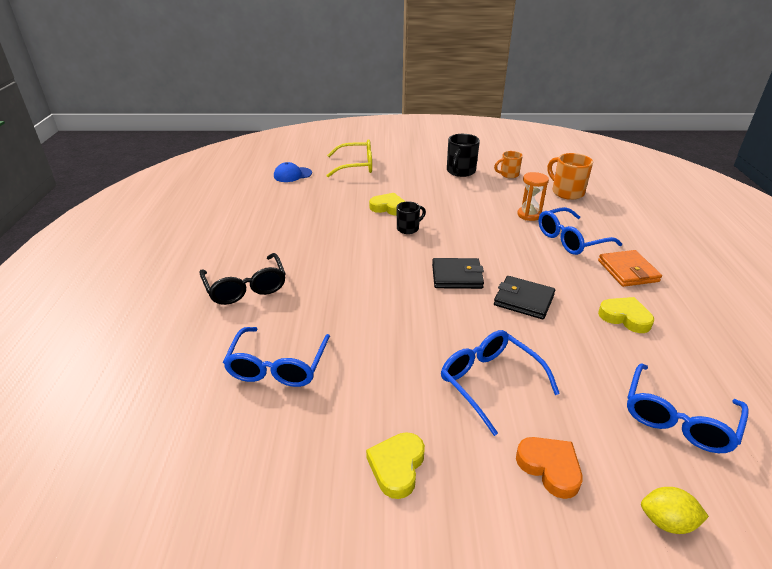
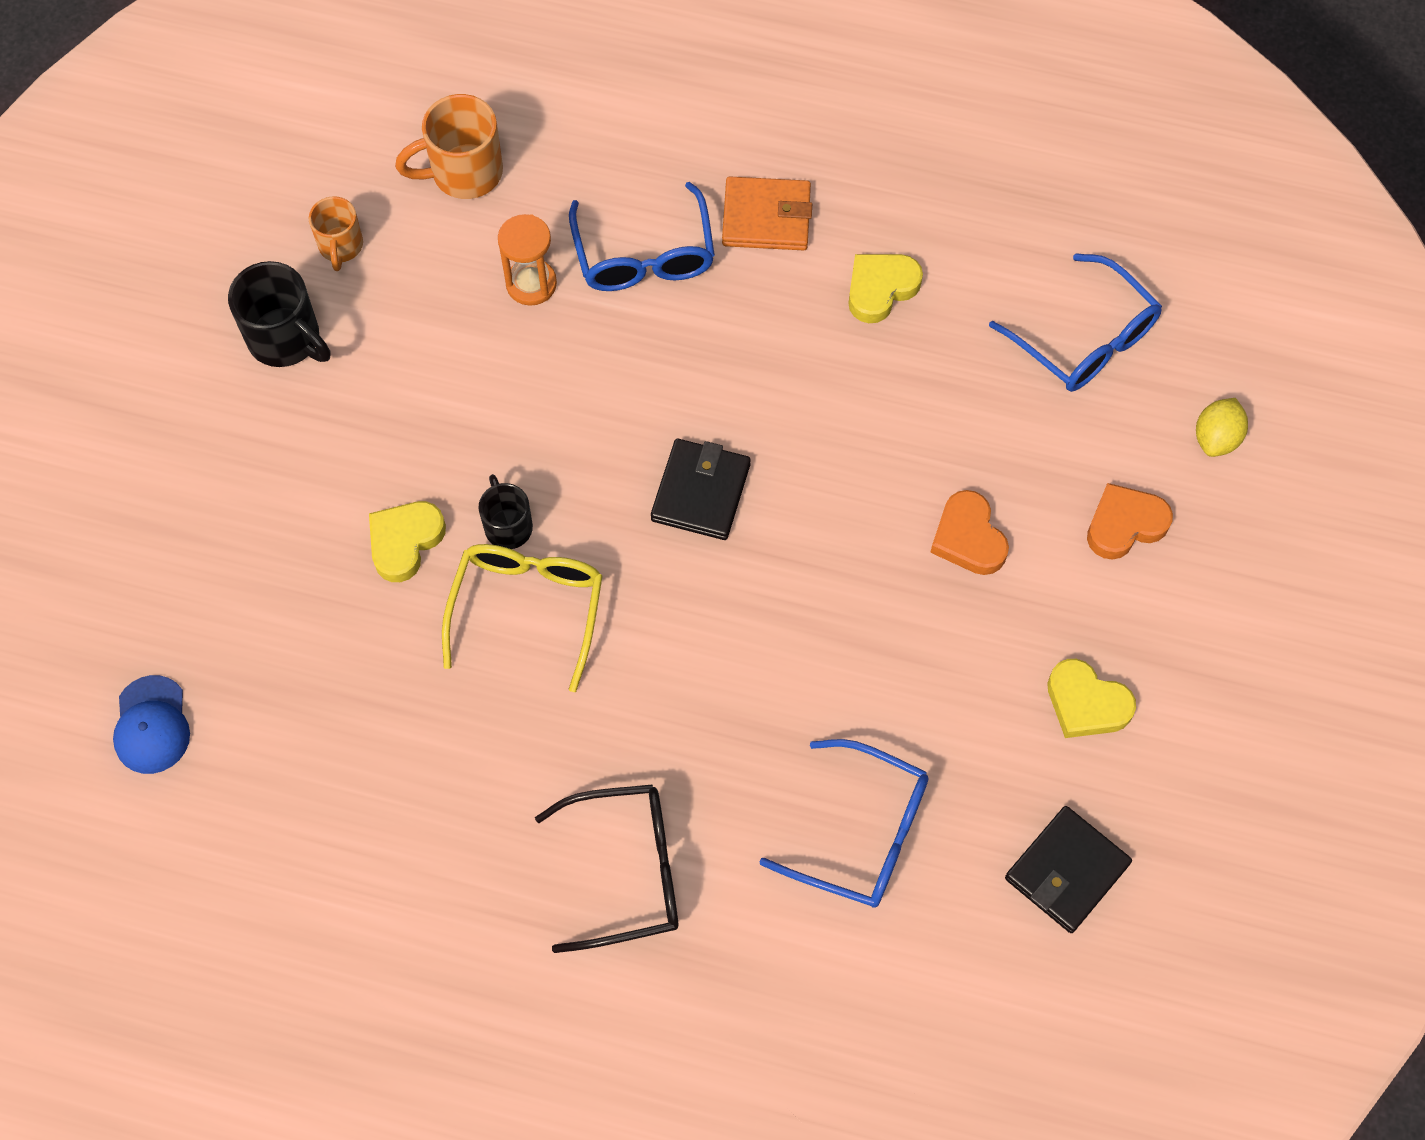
camera: 75 degrees left, 30 degrees up
yellow glasses [326,139,372,177] -> yellow glasses moved to [442,544,602,692]
blue glasses [441,330,560,436] -> orange heart [930,490,1009,575]
black wallet [494,276,555,319] -> black wallet moved to [1005,806,1132,933]

